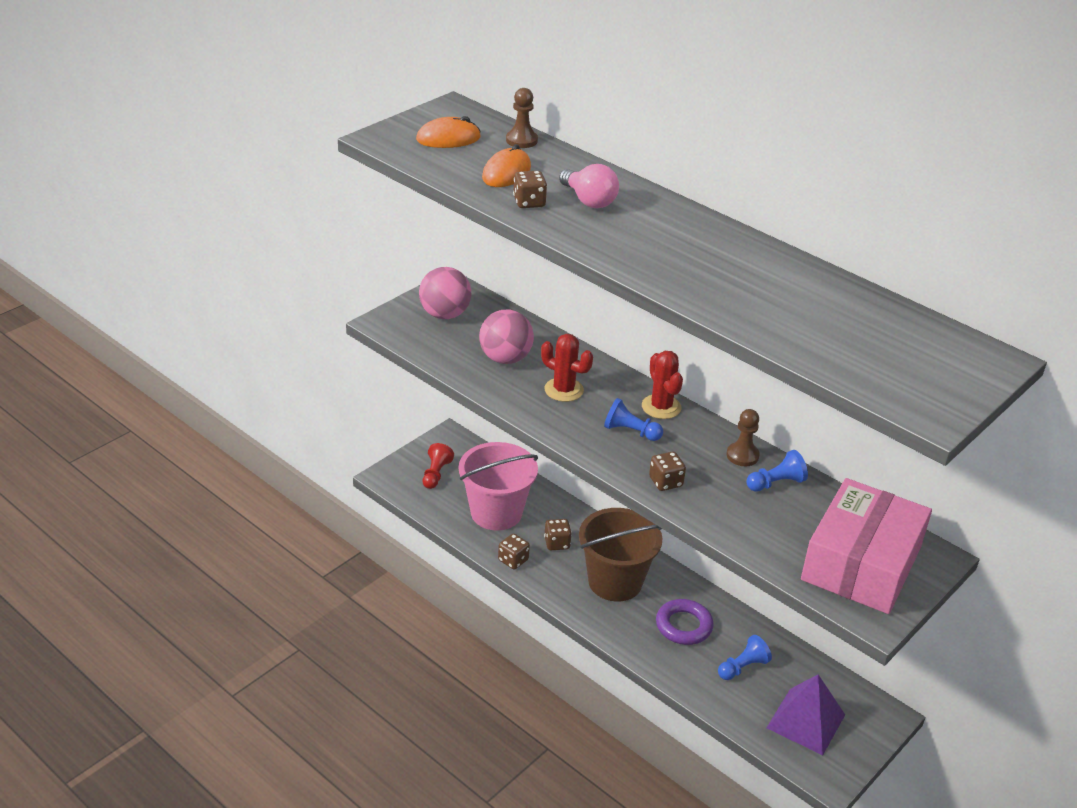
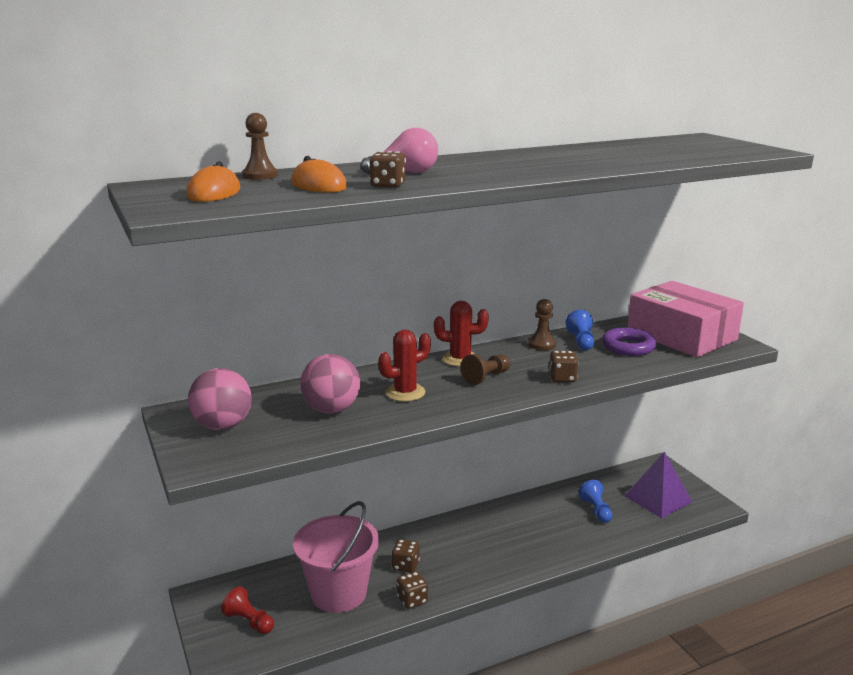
camera: 65 degrees left, 15 degrees down
brown bucket [579,508,662,602] -> none
blue pawn [604,398,663,441] -> brown pawn [461,354,510,385]
purple ring [656,599,714,645] -> purple ring moved to [602,328,657,356]

